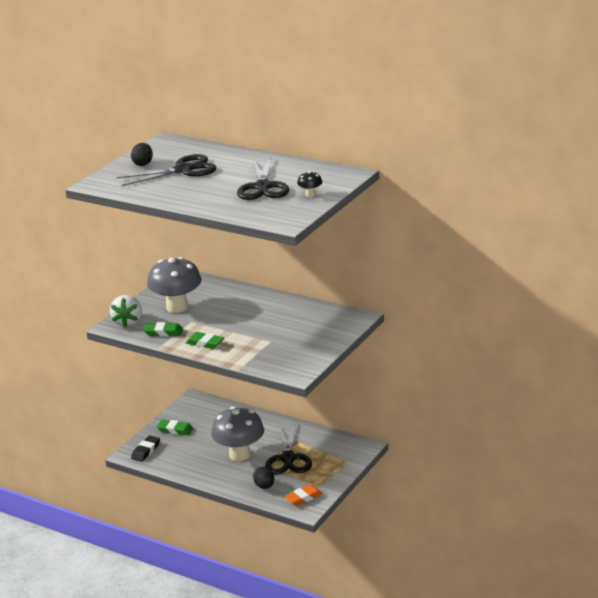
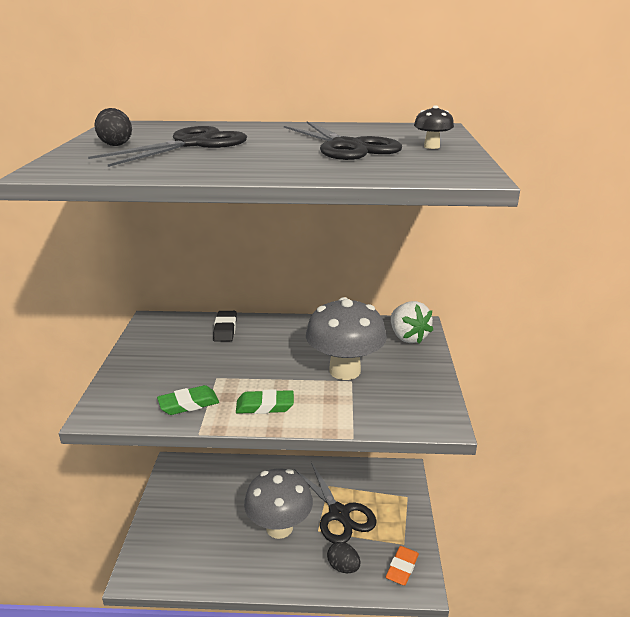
camera: 30 degrees left, 0 degrees up
white strawberry [110,295,142,328] -> white strawberry moved to [391,301,433,344]
black eraser [131,436,160,462] -> black eraser moved to [213,311,237,342]
grey mushroom [147,257,201,313] -> grey mushroom moved to [306,297,387,380]
green eraser [157,420,193,436] -> none

